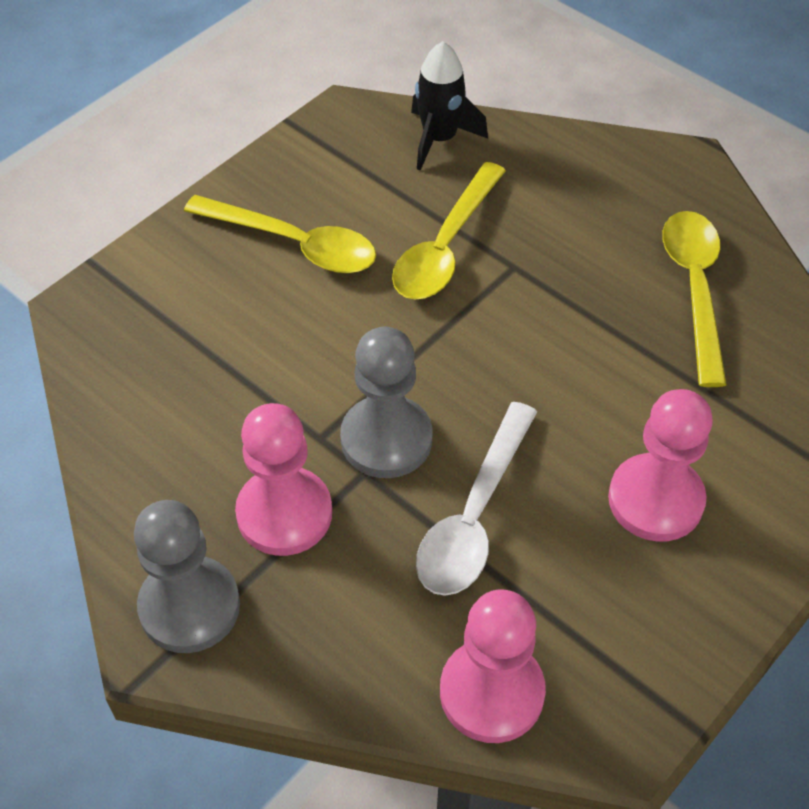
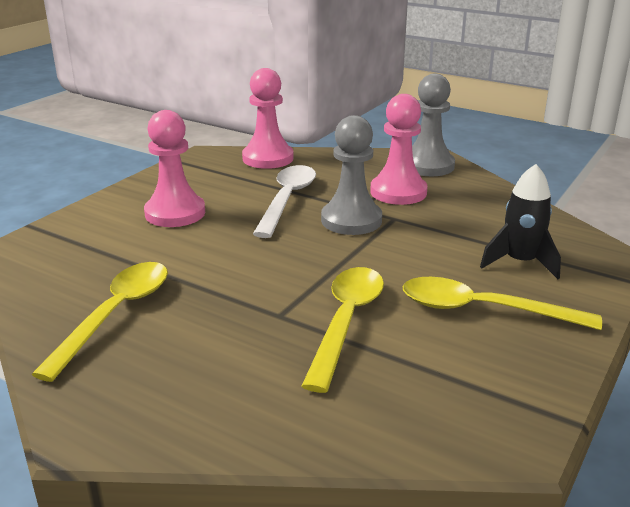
camera: 170 degrees right, 25 degrees down
black rocket [411,41,488,170] -> black rocket moved to [480,164,561,279]
yellow spoon [662,211,727,387] -> yellow spoon turned 150 degrees counterclockwise [31,262,168,382]

